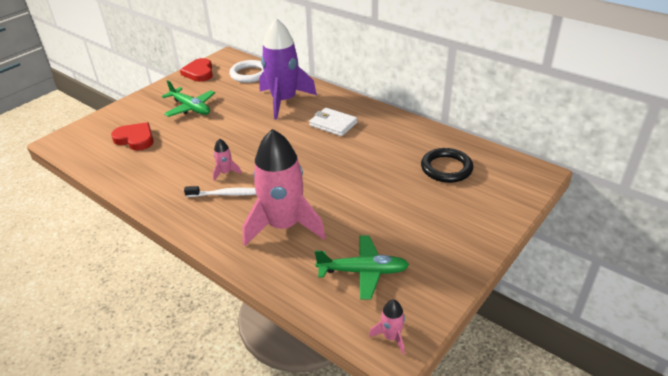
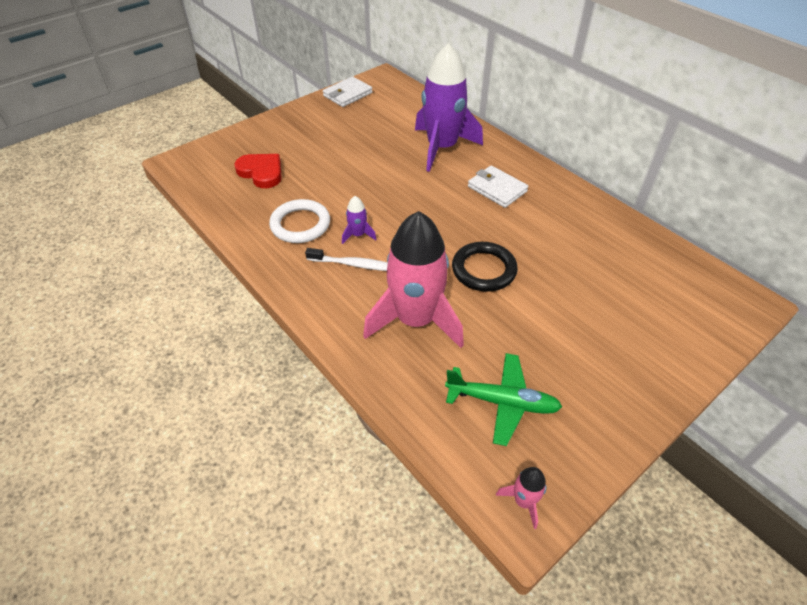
camera: 10 degrees right, 10 degrees up
green plane [162,80,215,117] -> none
red heart [180,58,213,82] -> white wallet [323,76,373,107]
pink rocket [213,139,242,181] -> purple rocket [342,196,377,244]
white ring [229,60,264,83] -> white ring moved to [269,199,330,243]
black ring [421,148,473,183] -> black ring moved to [452,242,518,292]

